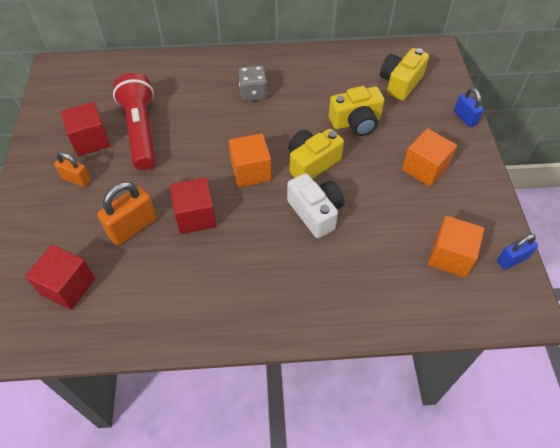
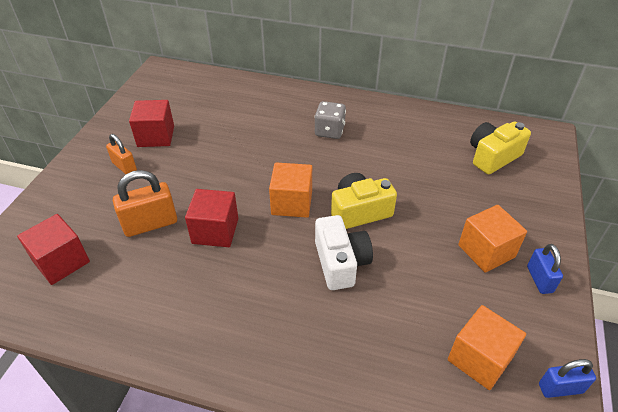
camera: 20 degrees right, 10 degrees down
red flashlight [113,73,156,170] -> none
yellow camera [329,86,385,136] -> none
blue padlock [454,88,484,127] -> blue padlock moved to [527,244,563,294]

